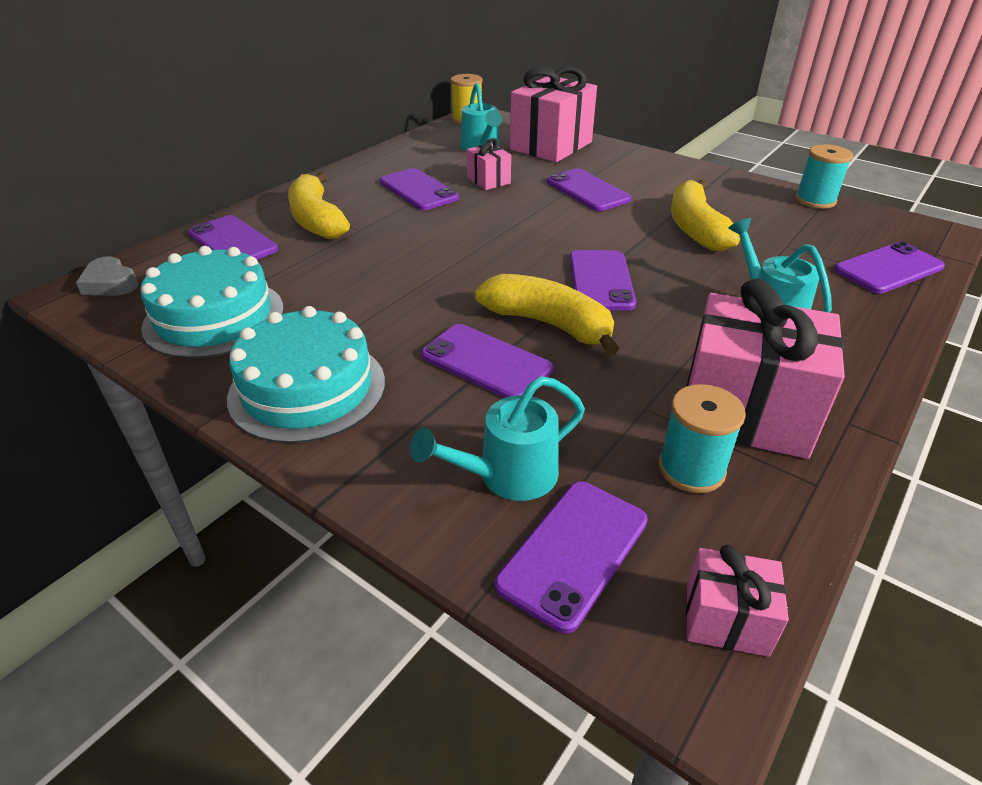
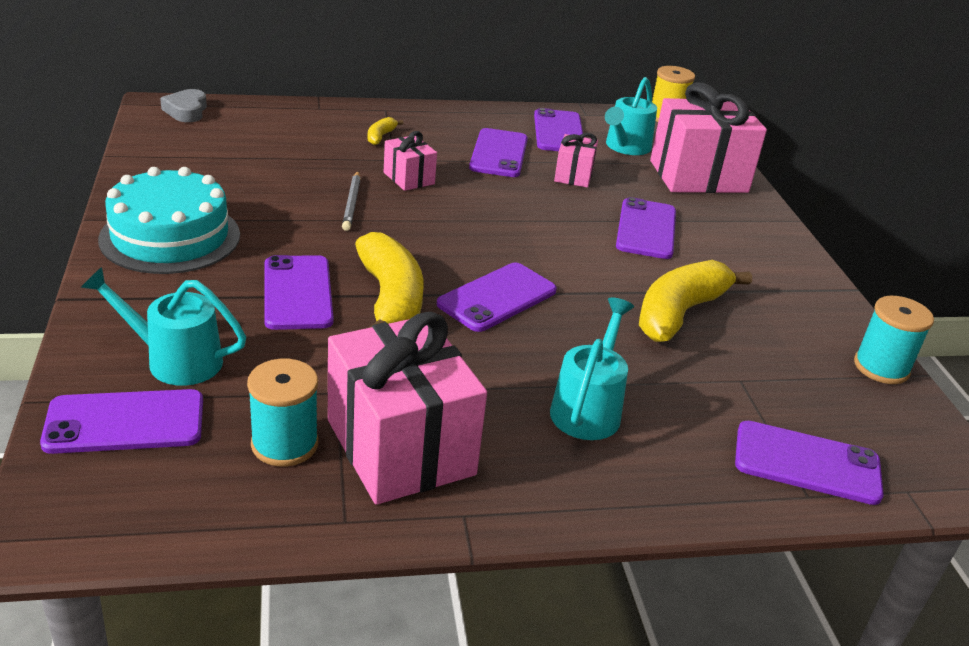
camera: 40 degrees right, 5 degrees down
turquoise cake [140,246,284,359] -> none
purple phone [188,215,278,260] -> purple phone moved to [534,108,583,151]
yellow banana [288,172,350,239] -> yellow banana [367,117,403,145], size x0.45
pink gift [686,545,789,657] -> pink gift moved to [384,131,437,191]
none -> grey pencil [342,171,361,231]

